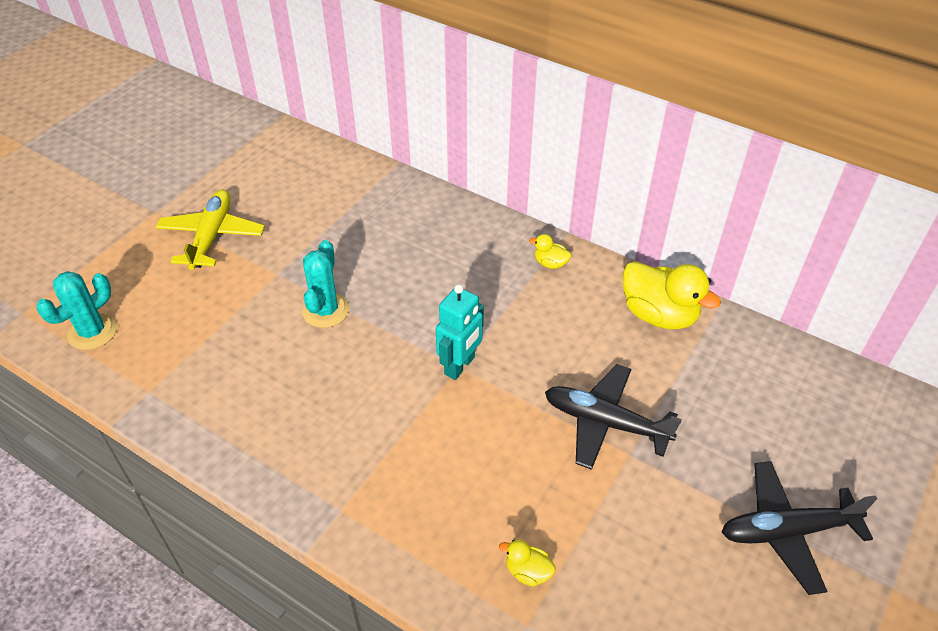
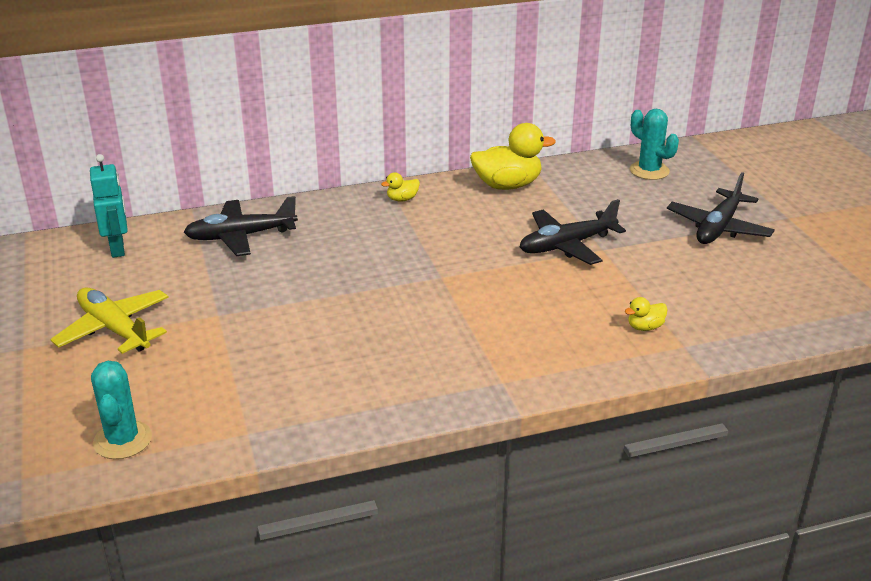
camera: 50 degrees left, 15 degrees down
turquoise cactus [302,240,350,328] -> turquoise cactus moved to [630,109,679,180]
turquoise robot [435,284,484,380] -> turquoise robot moved to [90,154,128,258]
none -> black plane [184,196,298,256]

